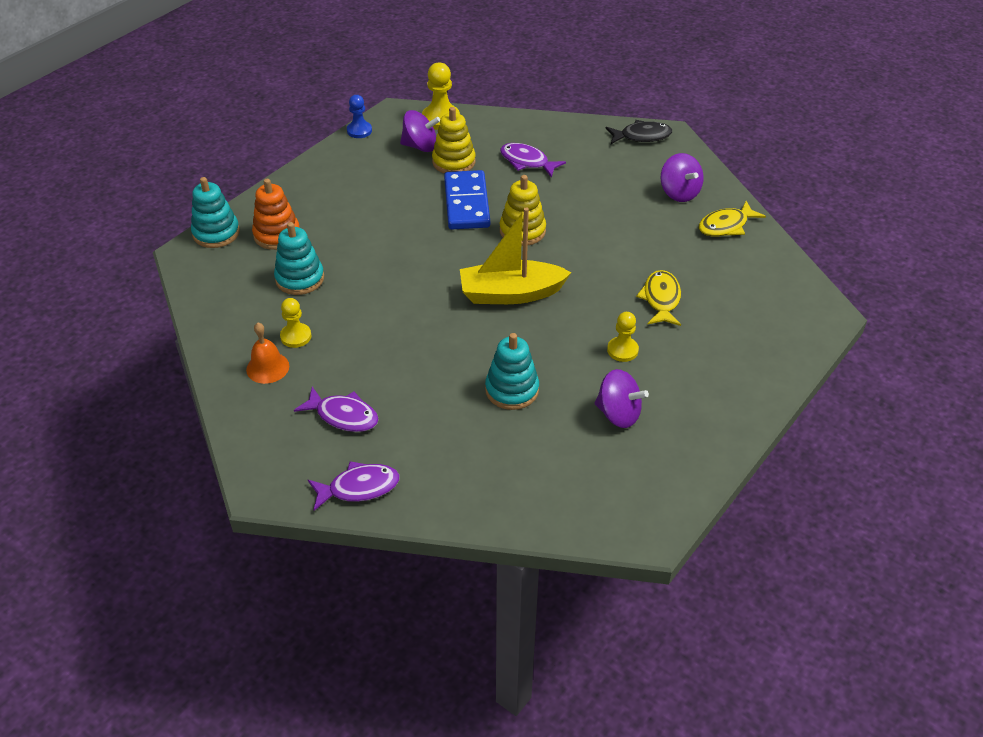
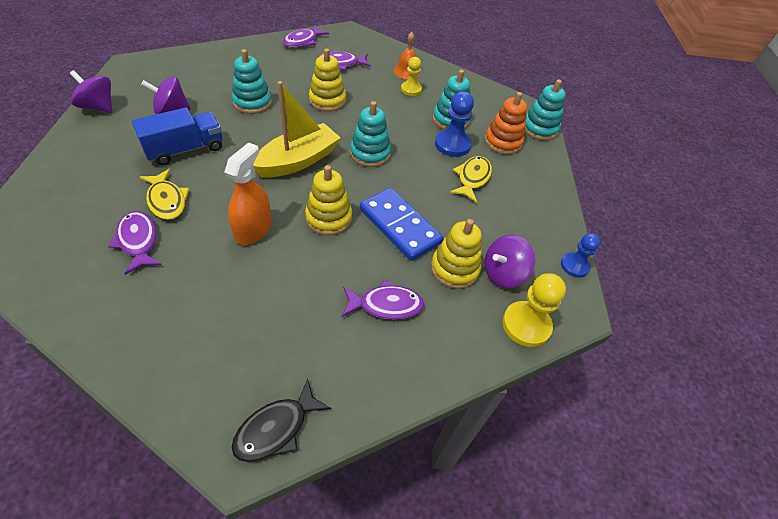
camera: 140 degrees right, 5 degrees up
yellow pawn [607,312,639,362] -> blue truck [132,108,223,166]
purple spinning top [661,153,704,202] -> purple spinning top moved to [70,70,112,113]
yellow fish [699,201,766,236] -> yellow fish moved to [450,156,492,203]
none -> purple fish [108,211,162,275]
none -> orange spray bottle [224,142,271,245]
none -> yellow stacking toy [309,49,346,111]
none -> turquoise stacking toy [350,101,391,167]
none -> blue pawn [435,91,474,157]

